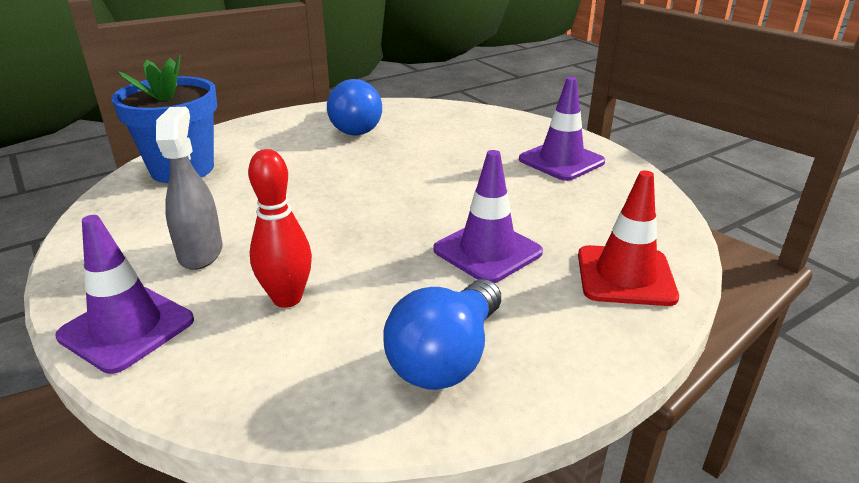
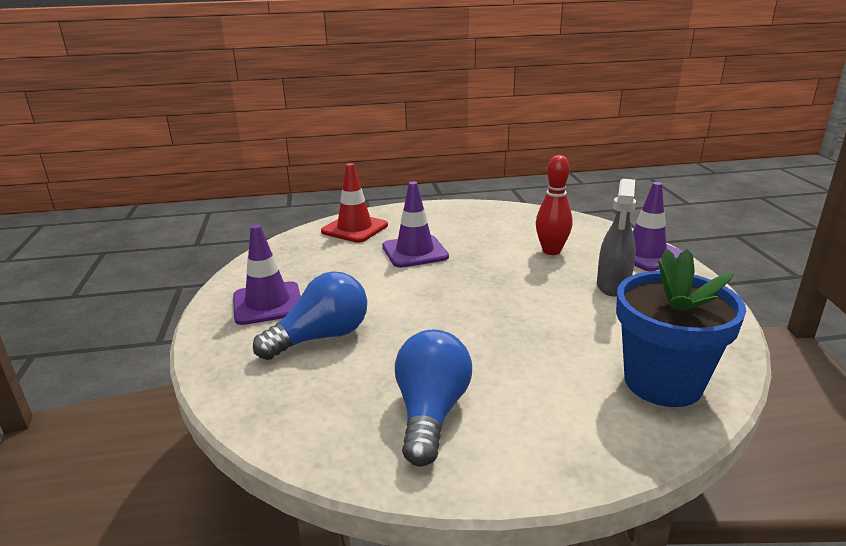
camera: 155 degrees left, 5 degrees down
blue light bulb [383,279,501,390] -> blue light bulb moved to [253,271,367,360]

